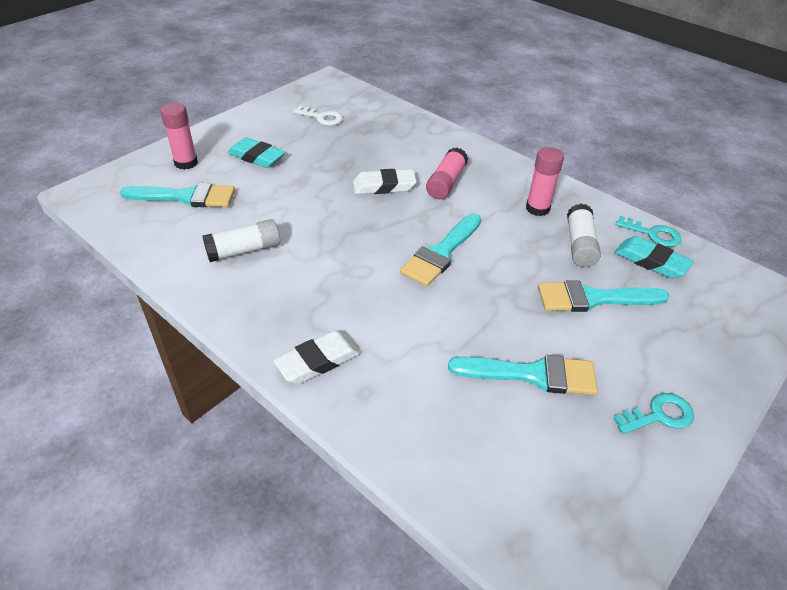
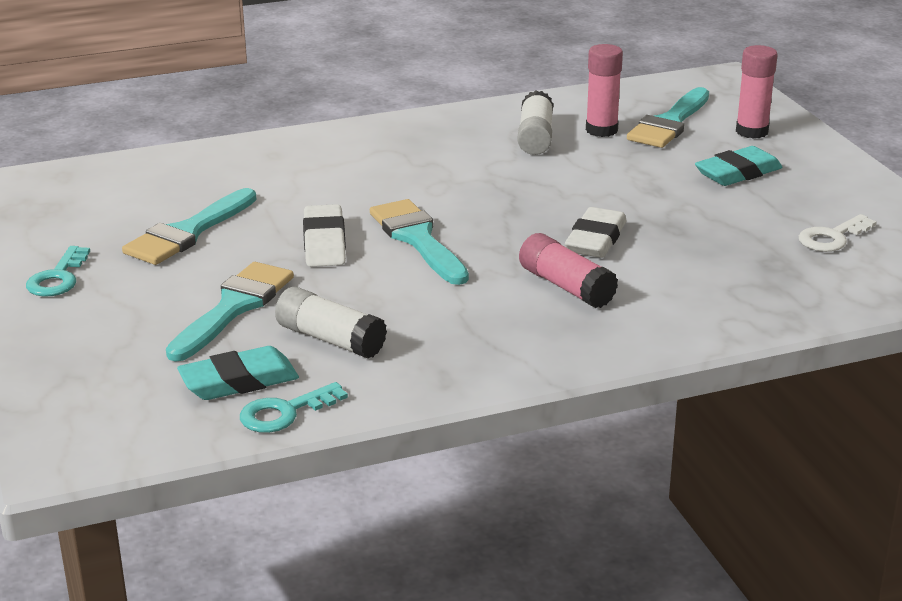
camera: 120 degrees right, 15 degrees down
white eraser [273,330,360,384] -> white eraser moved to [303,204,346,267]
pink glue stick [526,147,564,216] -> pink glue stick moved to [586,44,623,137]

